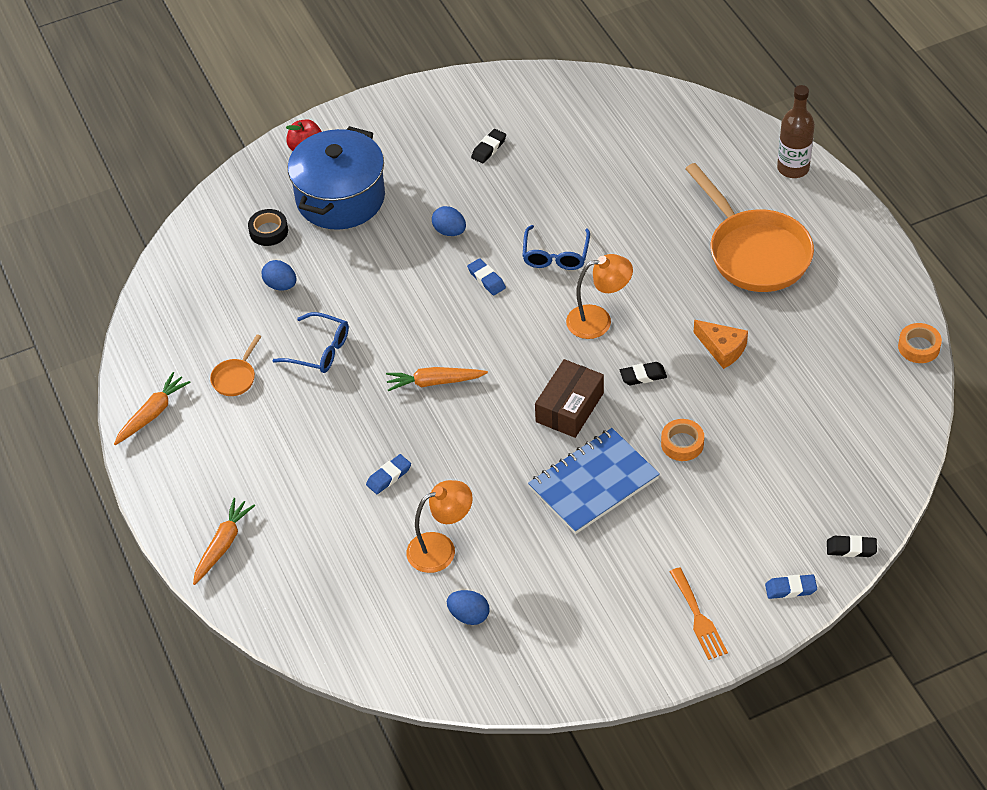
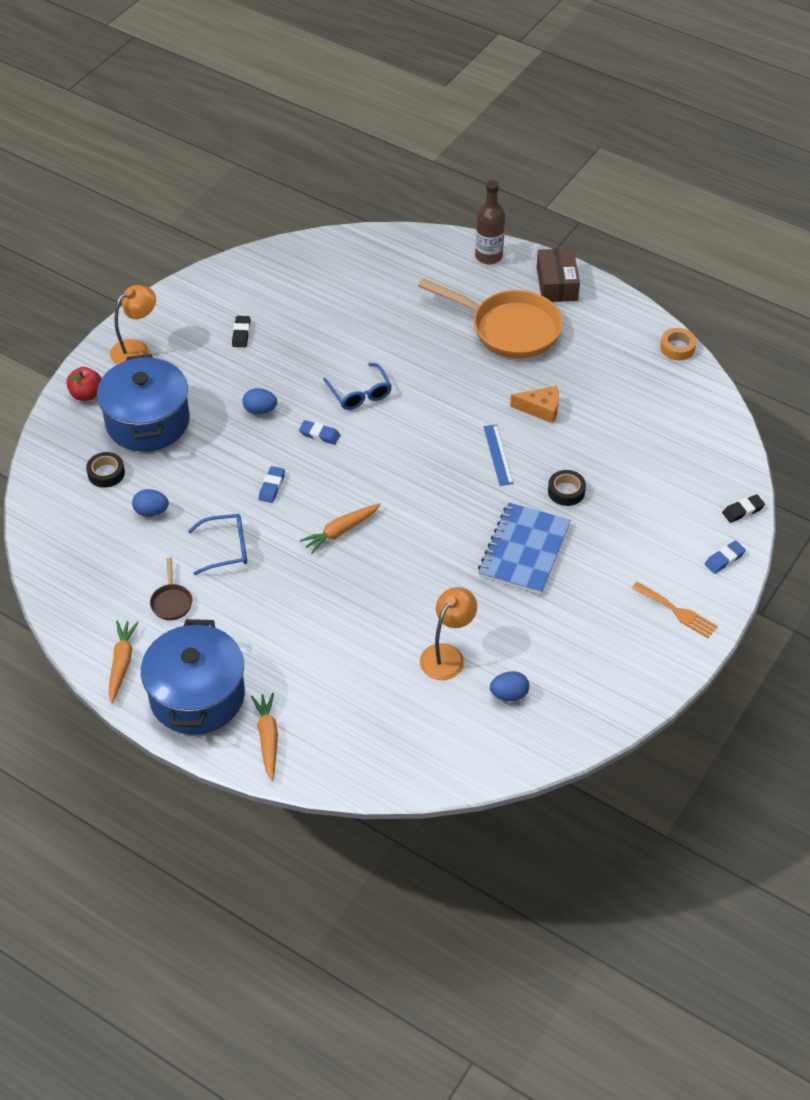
camera: 35 degrees left, 0 degrees up
orange pan [210,334,262,396] -> brown pan [150,558,192,620]
blue eraser [366,454,411,494] -> blue eraser moved to [259,466,285,503]
brown box [535,359,604,438] -> brown box moved to [537,248,580,302]
orange lamp [566,254,633,339] -> orange lamp moved to [110,285,156,365]
black eraser [620,362,667,385] -> blue ruler [484,425,514,486]
orange tape [661,419,704,461] -> black tape [548,470,586,506]
none -> blue pot [141,619,245,735]

